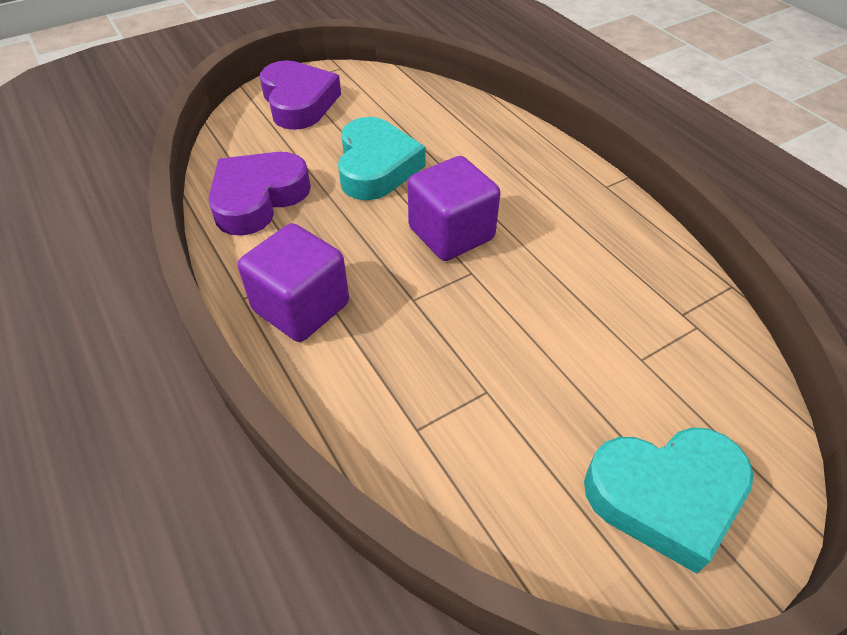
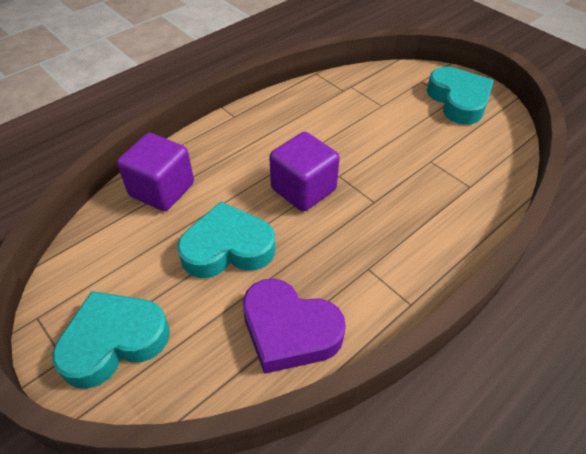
camera: 100 degrees left, 0 degrees up
purple cube [238,223,349,342] -> purple cube moved to [117,133,194,211]
purple heart [260,60,341,130] -> turquoise heart [52,291,170,389]

